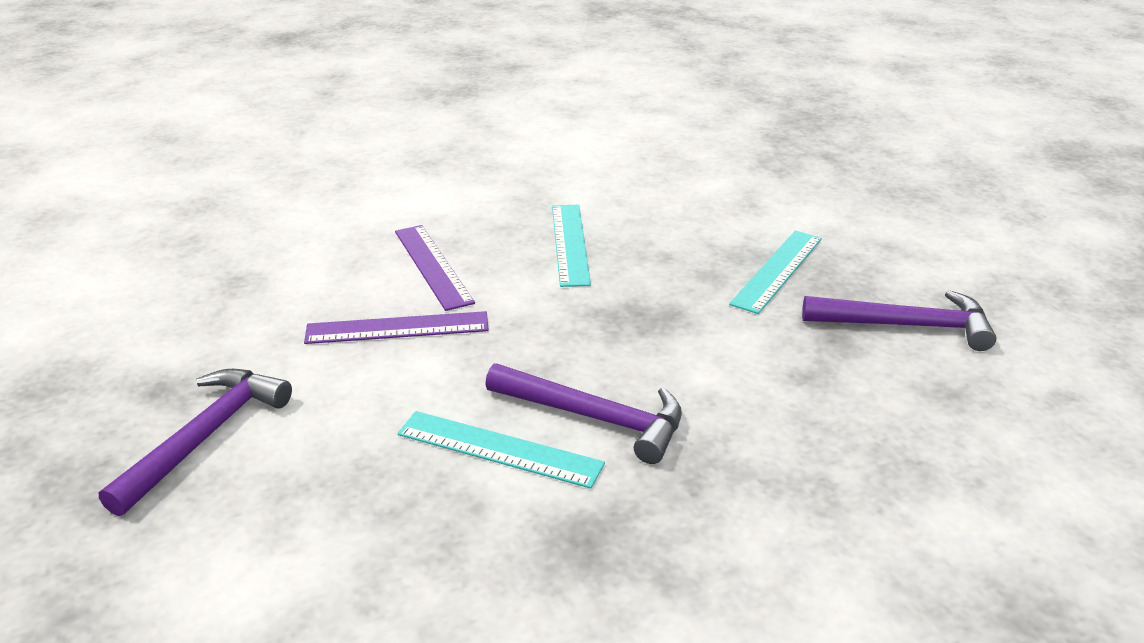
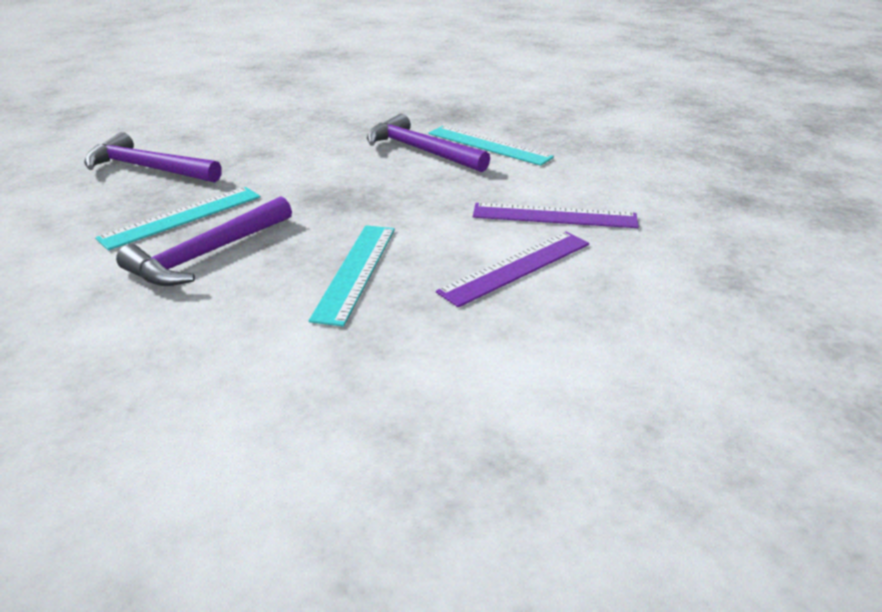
camera: 165 degrees left, 0 degrees up
purple hammer [99,369,292,516] -> purple hammer moved to [116,196,292,286]
purple ruler [395,225,475,311] -> purple ruler turned 60 degrees clockwise [436,232,589,307]

